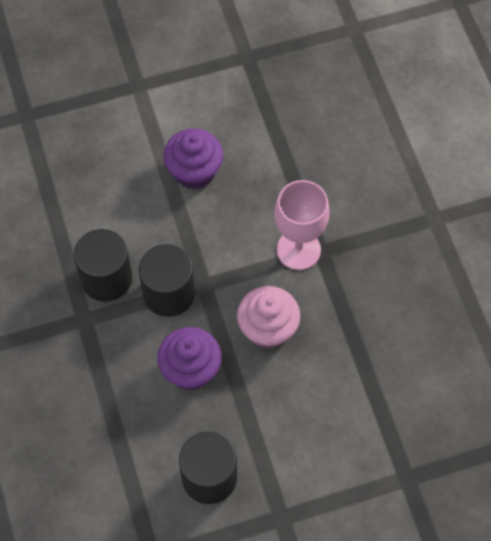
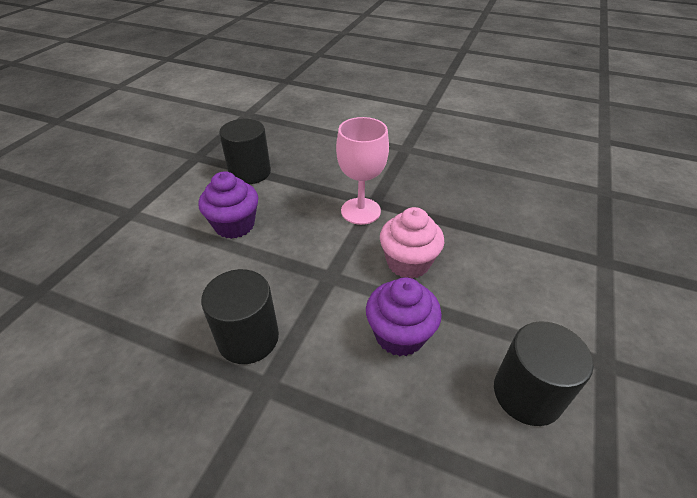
camera: 50 degrees left, 20 degrees down
black cylinder [139,244,195,317] -> black cylinder moved to [219,119,271,184]

